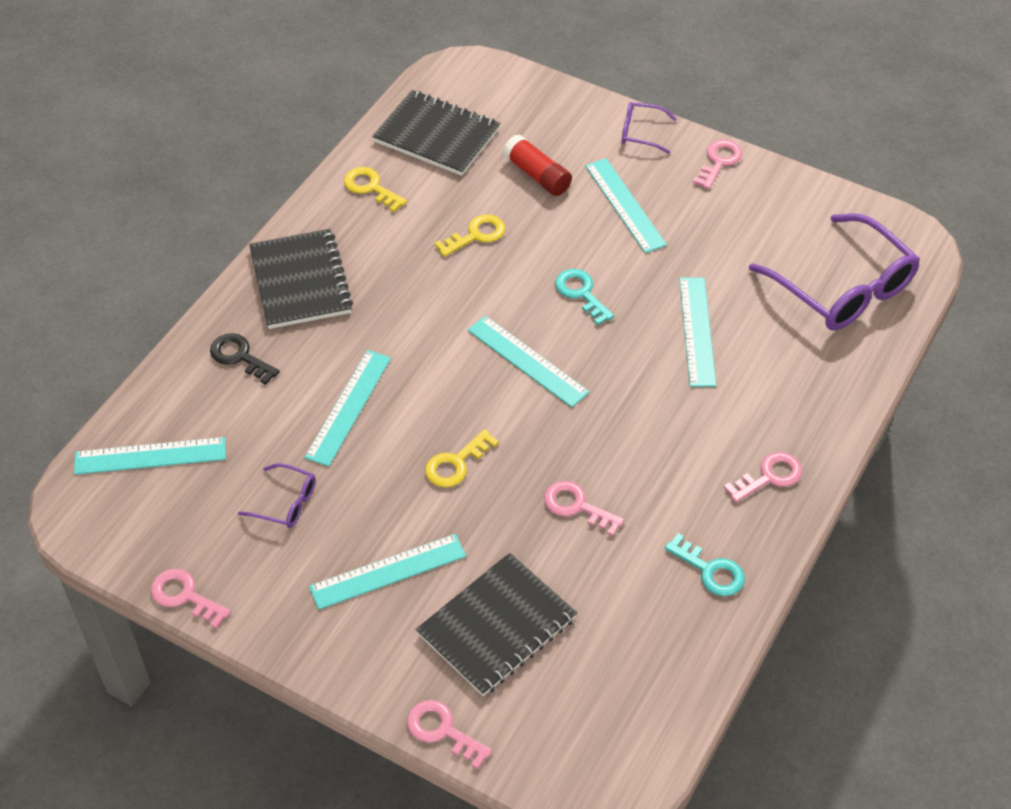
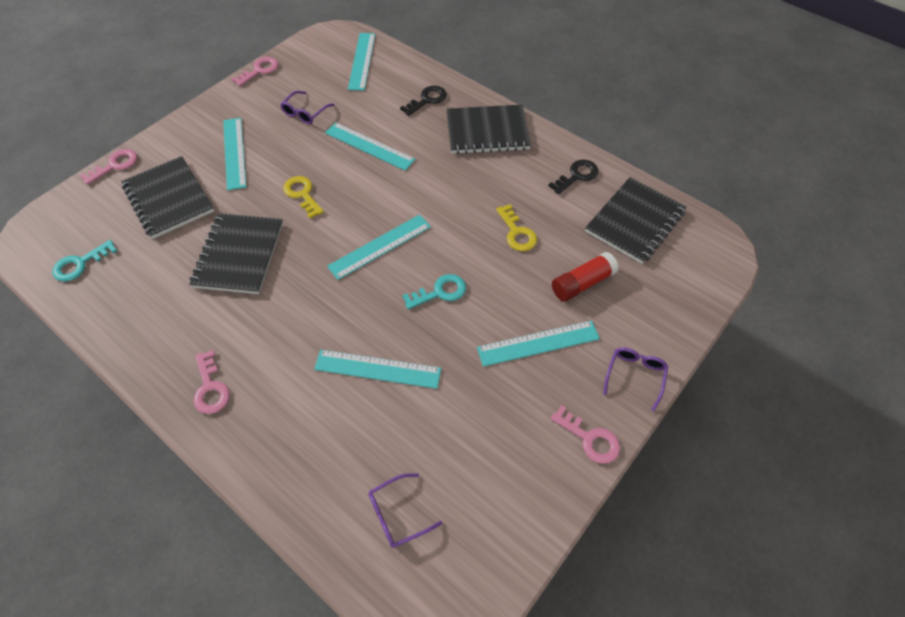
camera: 100 degrees right, 5 degrees up
yellow key [344,167,407,212] -> black key [548,160,598,194]
pink key [544,481,624,536] -> black notebook [189,213,283,294]
turquoise key [665,533,745,596] -> turquoise key moved to [52,240,117,282]
purple glasses [749,213,920,331] -> purple glasses [368,474,442,548], size x0.46

